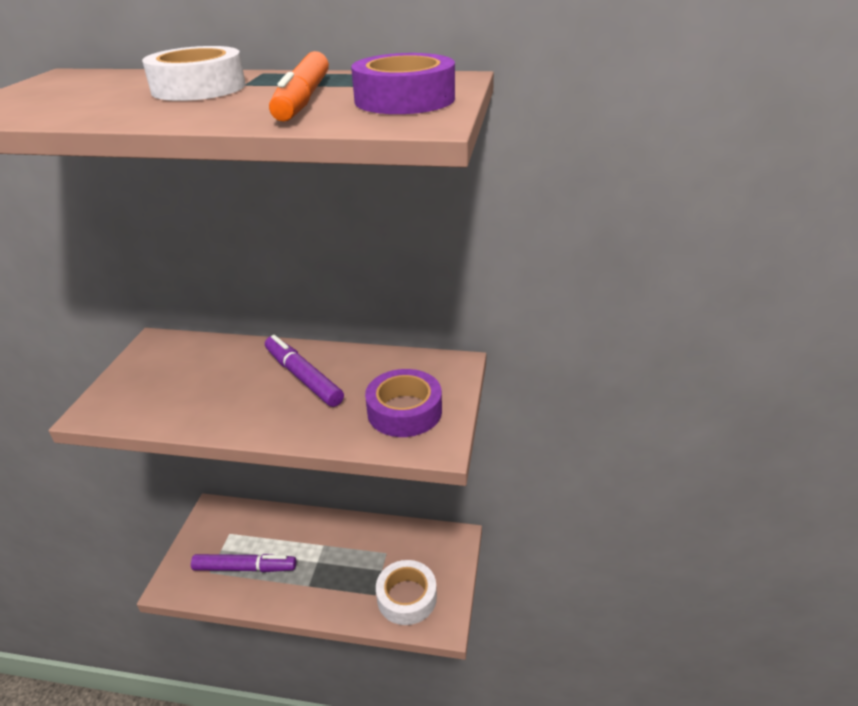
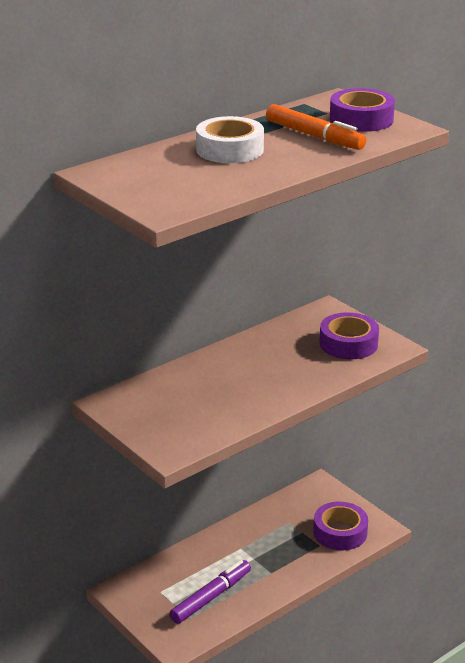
camera: 50 degrees left, 5 degrees down
purple marker [265,335,344,407] -> none
white tape [376,560,437,625] -> purple tape [314,502,368,550]

